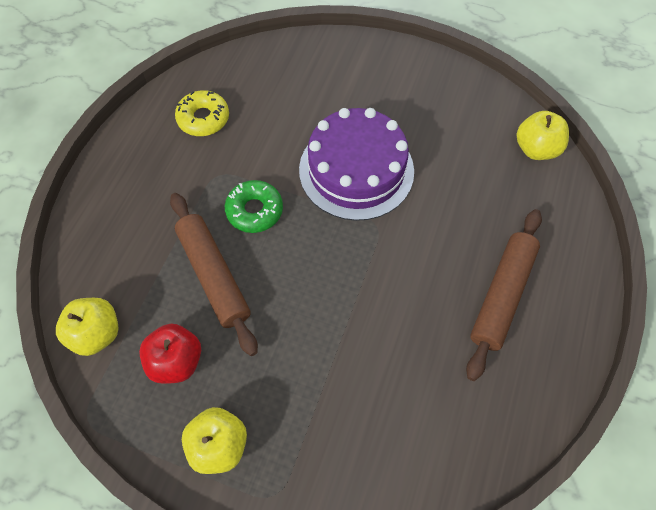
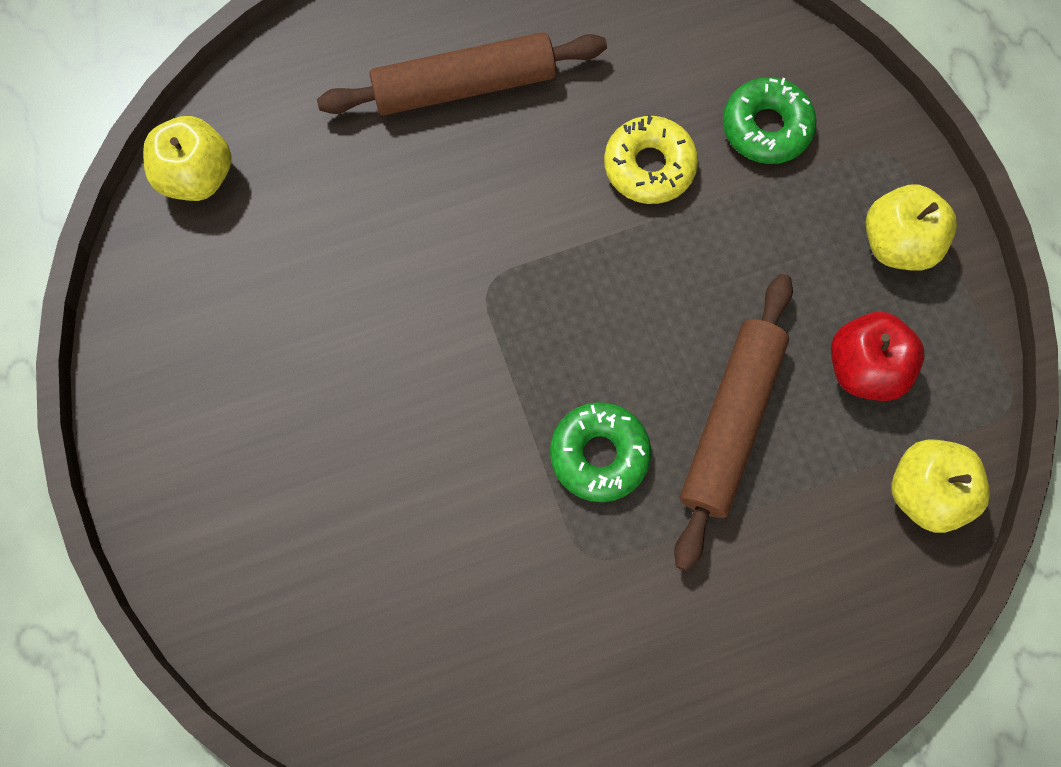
camera: 130 degrees left, 10 degrees up
yellow donut [175,90,229,136] -> yellow donut moved to [604,115,698,204]
purple cake [299,108,414,221] -> none
none -> green donut [723,77,817,164]

